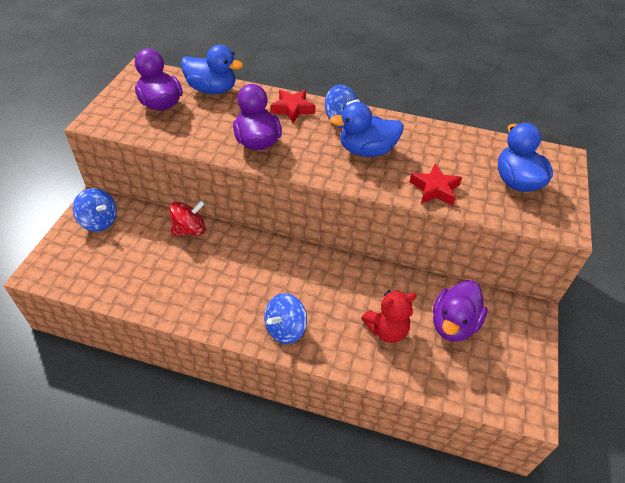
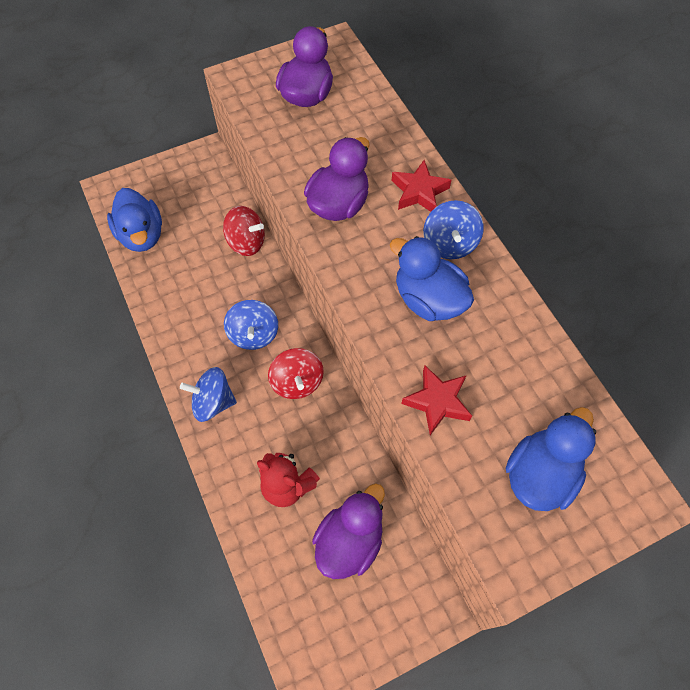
camera: 50 degrees right, 15 degrees up
blue spinning top [72,188,117,232] -> blue spinning top moved to [224,300,278,350]
blue duck [181,45,243,94] -> blue duck moved to [107,188,162,252]
purple duck [433,280,487,342] -> purple duck turned 135 degrees clockwise [312,483,385,579]
none -> red spinning top [268,348,324,399]

